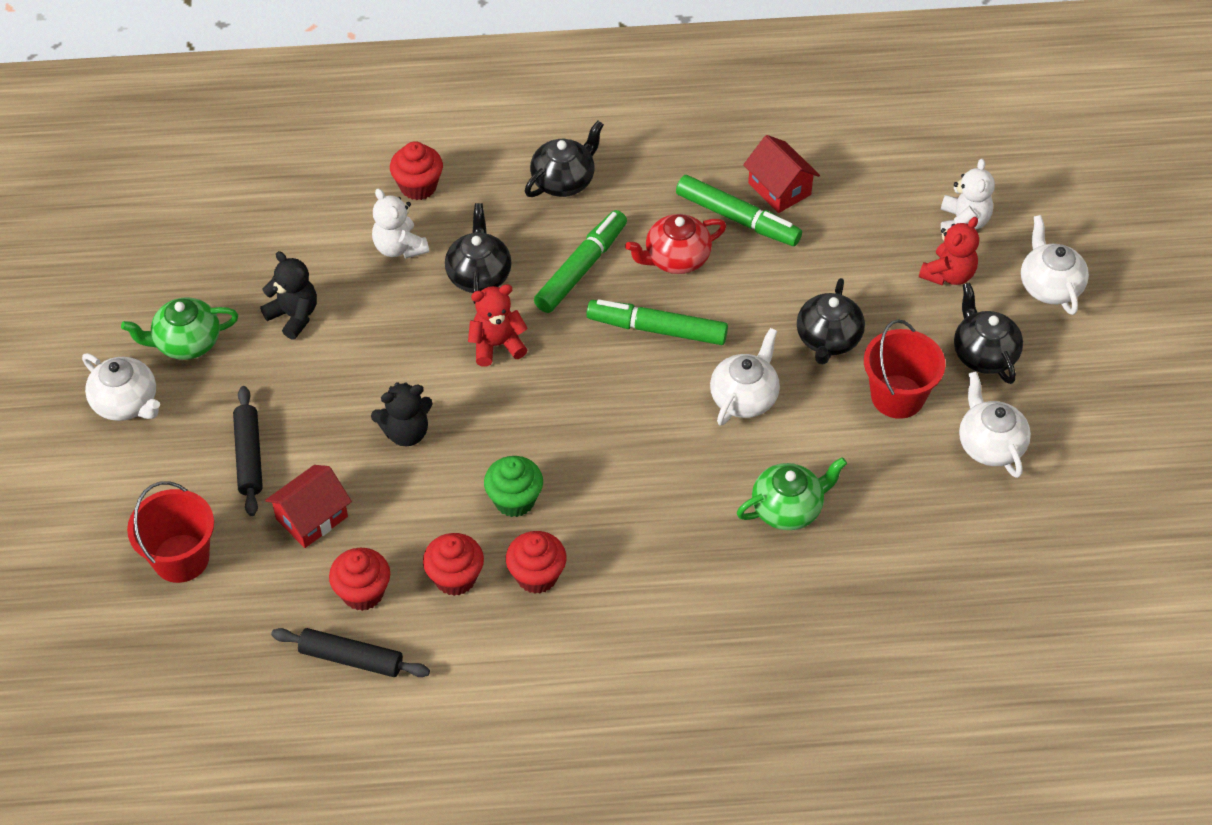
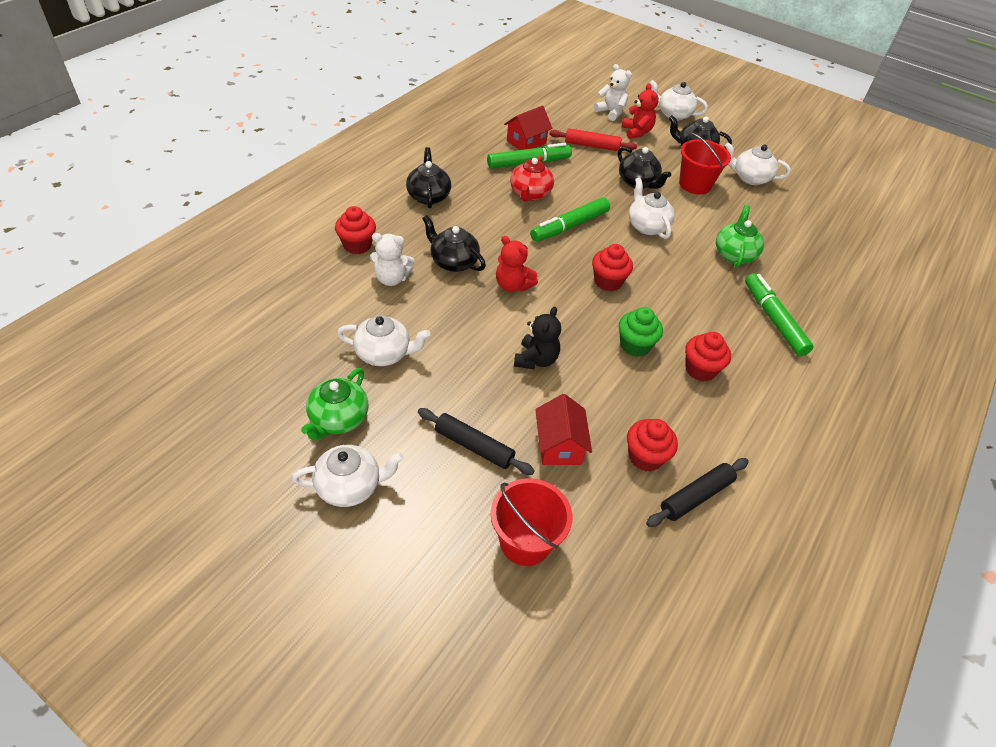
camera: 55 degrees left, 5 degrees down
black teddy bear [260,251,317,340] -> white teapot [337,315,430,366]
red cupcake [423,533,484,596] -> red cupcake moved to [592,244,633,291]
red teddy bear [468,284,528,367] -> red teddy bear turned 75 degrees counterclockwise [496,236,538,292]
green marker [534,210,627,313] -> green marker moved to [745,273,814,356]
red house [743,135,820,213] -> red house turned 45 degrees counterclockwise [504,105,553,150]
none -> red rolling pin [550,128,637,151]

